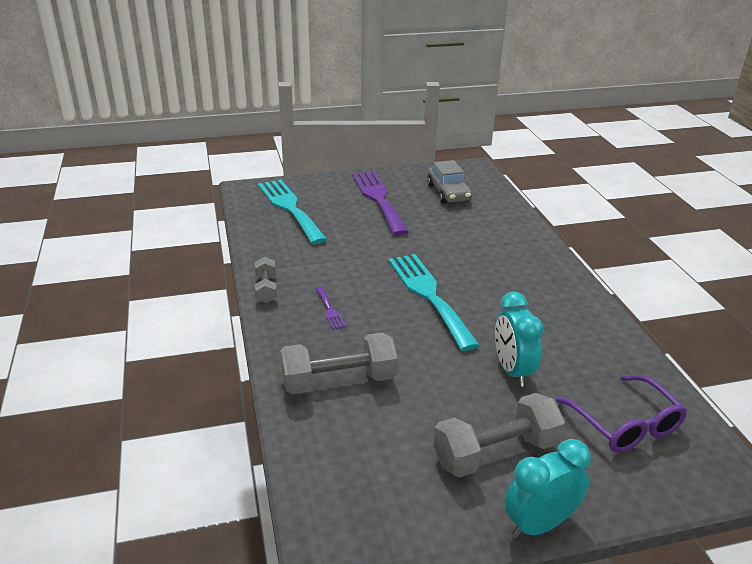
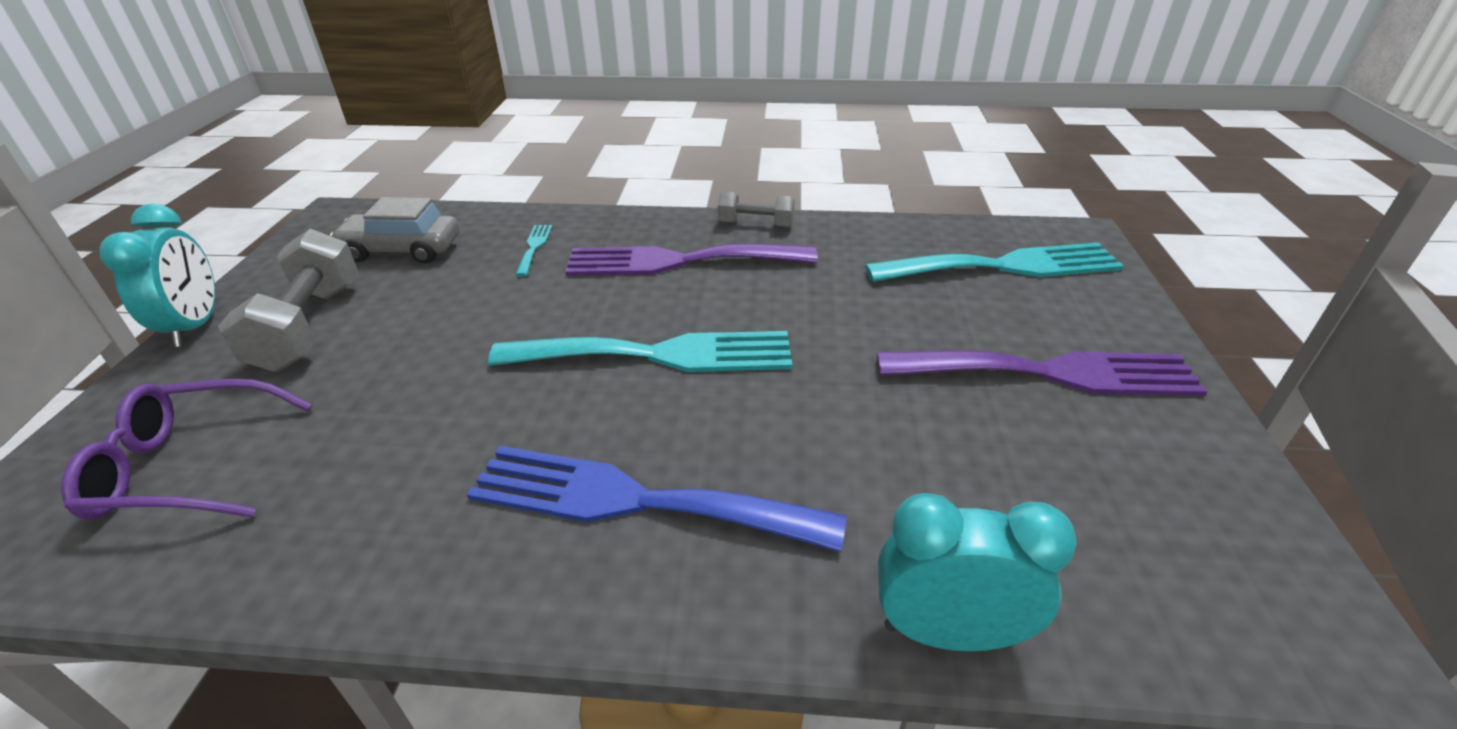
camera: 110 degrees right, 5 degrees up
grey dumbbell [280,332,398,395] -> turquoise fork [515,225,552,277]
purple fork [315,286,346,330] -> purple fork [565,244,818,276], size x2.39
grey car [427,160,472,204] -> grey car moved to [330,197,459,264]
turquoise clock [495,292,543,387] -> turquoise clock moved to [878,493,1077,651]
none -> blue fork [467,446,846,552]

